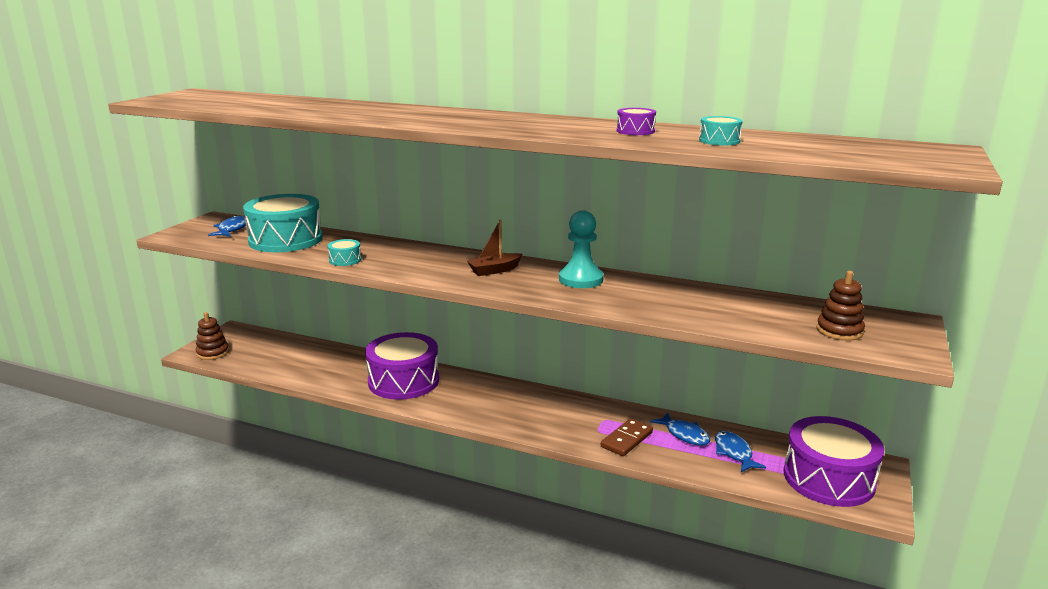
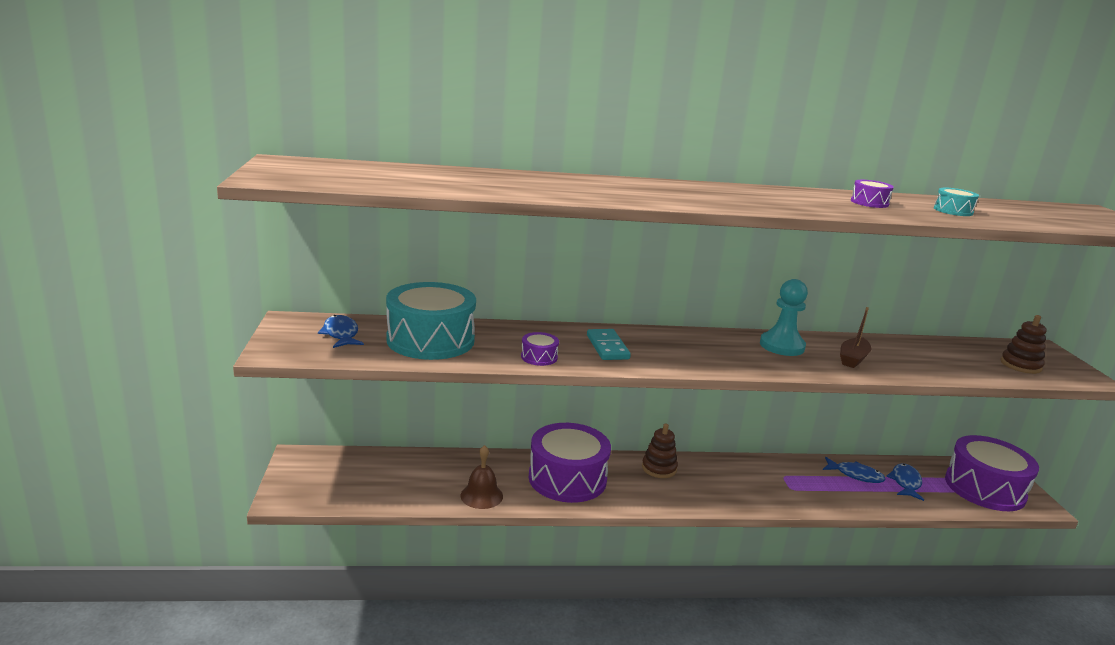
camera: 30 degrees left, 0 degrees up
brown stacking toy [196,312,229,360] -> brown stacking toy moved to [642,423,678,478]
turquoise drum [327,239,361,266] -> purple drum [521,332,559,366]
brown boat [467,220,522,276] -> brown boat moved to [840,307,871,368]
brown domino [601,419,653,456] -> none
blue fish [715,431,766,472] -> blue fish turned 60 degrees clockwise [887,463,924,501]
none -> brown bell [460,445,503,509]
none -> turquoise domino [587,329,631,360]

